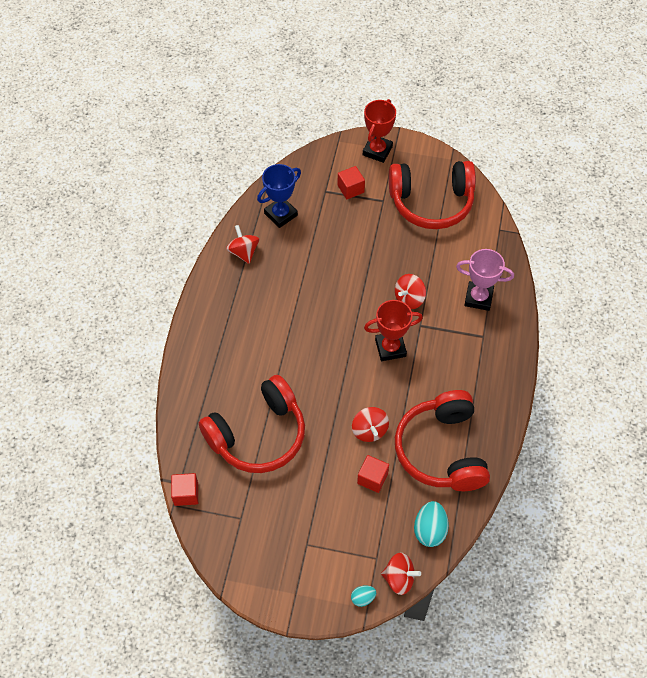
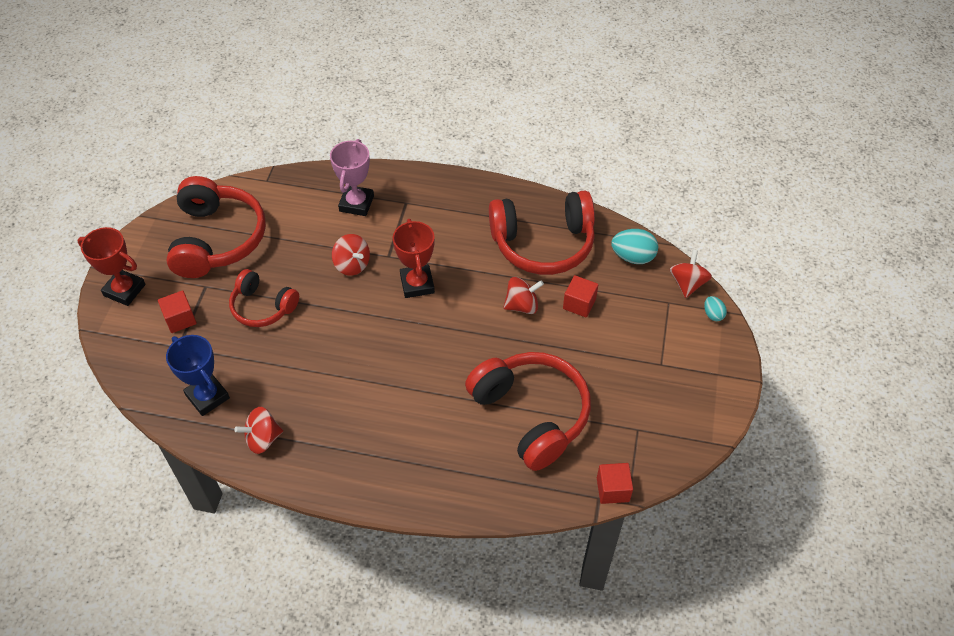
camera: 90 degrees left, 5 degrees down
none -> red headphones [229,269,299,327]

